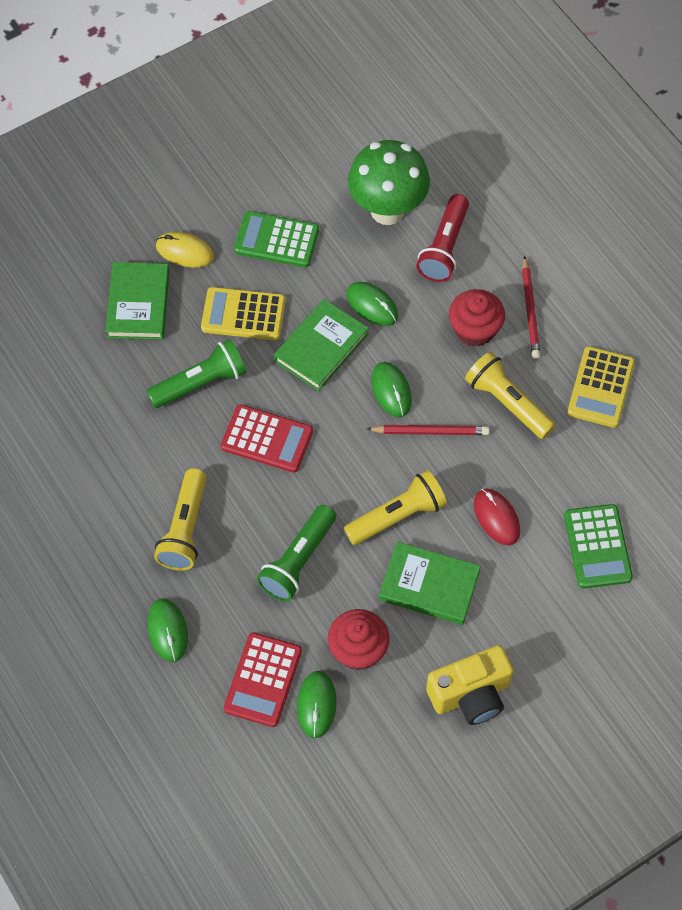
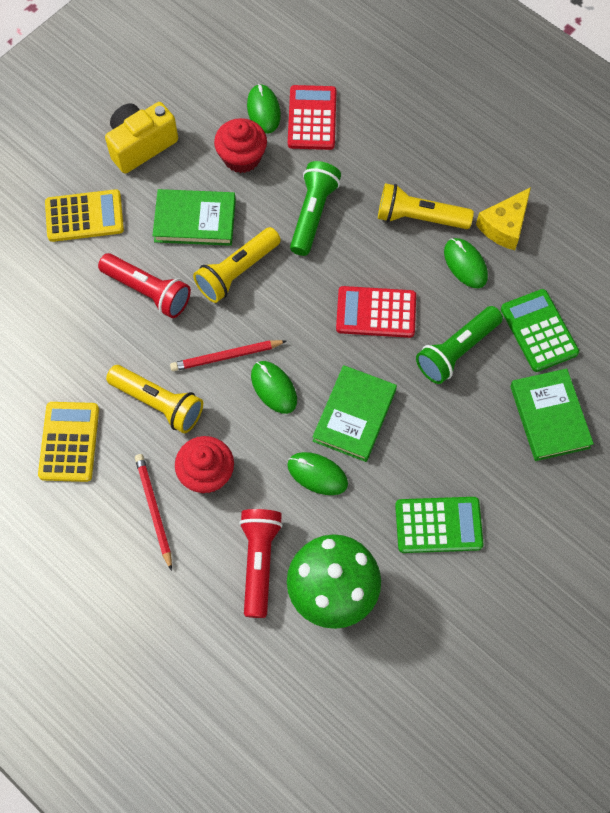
camera: 165 degrees right, 5 degrees up
green mouse [147,598,188,662] -> green mouse moved to [444,238,488,288]
yellow flashlight [154,468,207,570] -> yellow flashlight turned 75 degrees counterclockwise [378,183,474,229]
yellow mouse [156,232,214,268] -> none
yellow calculator [201,287,286,340] -> yellow calculator moved to [45,189,124,242]
red mouse [474,488,520,545] -> red flashlight [98,253,191,318]
green calculator [564,504,633,589] -> green calculator moved to [501,289,579,372]
none -> yellow cheese [476,187,531,250]

